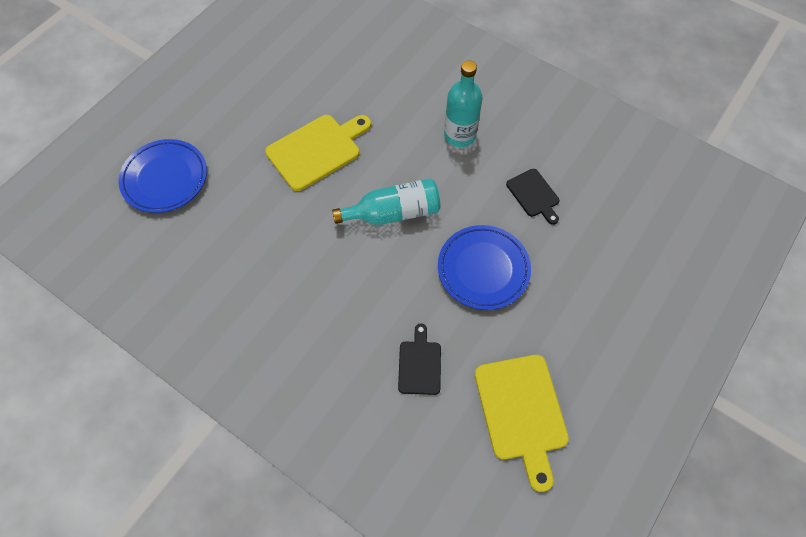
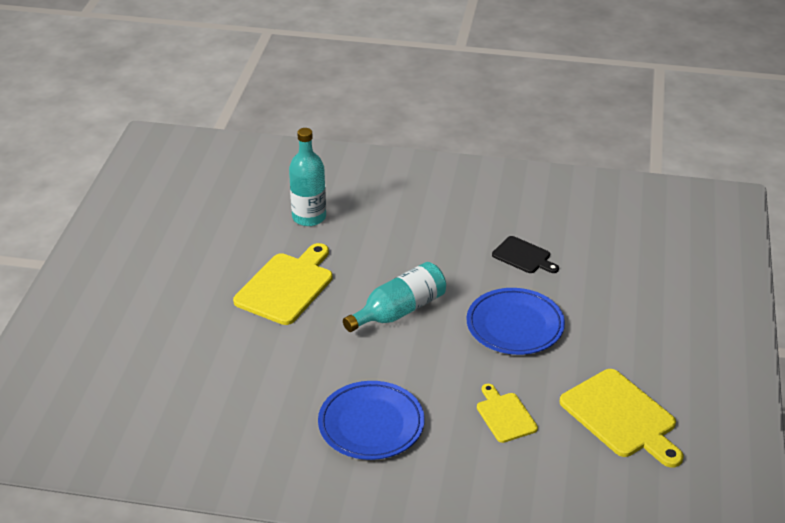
camera: 25 degrees left, 25 degrees down
blue plate [118,139,207,213] -> blue plate moved to [318,381,425,460]
black cutting board [398,324,441,395] -> yellow cutting board [477,384,538,443]
turquoise bottle [444,60,483,147] -> turquoise bottle moved to [289,128,326,226]

